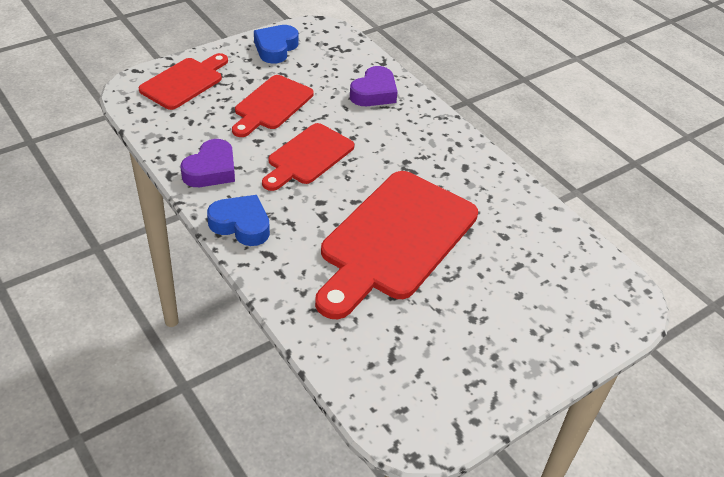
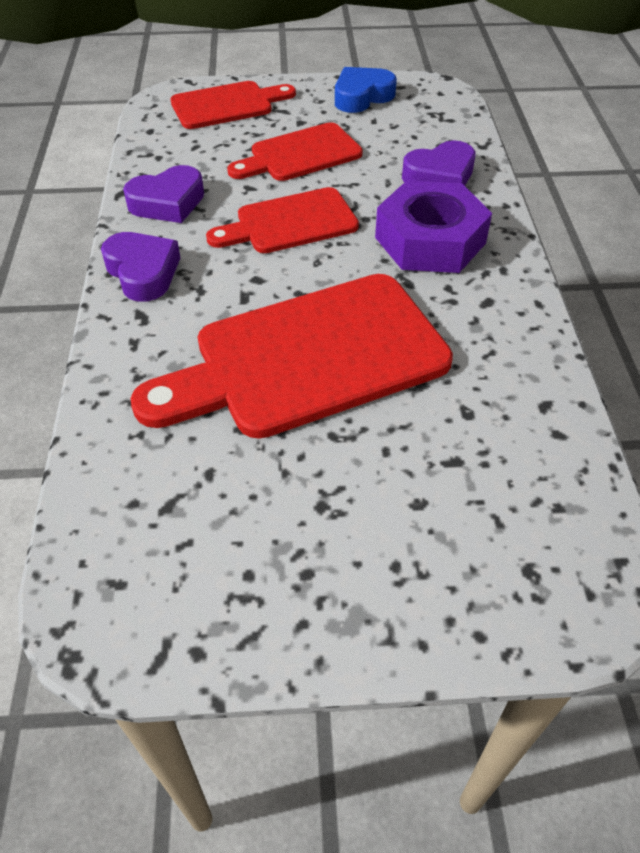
camera: 35 degrees right, 5 degrees up
blue heart [207,195,270,246] -> purple heart [101,232,180,302]
none -> purple nut [375,181,492,273]

